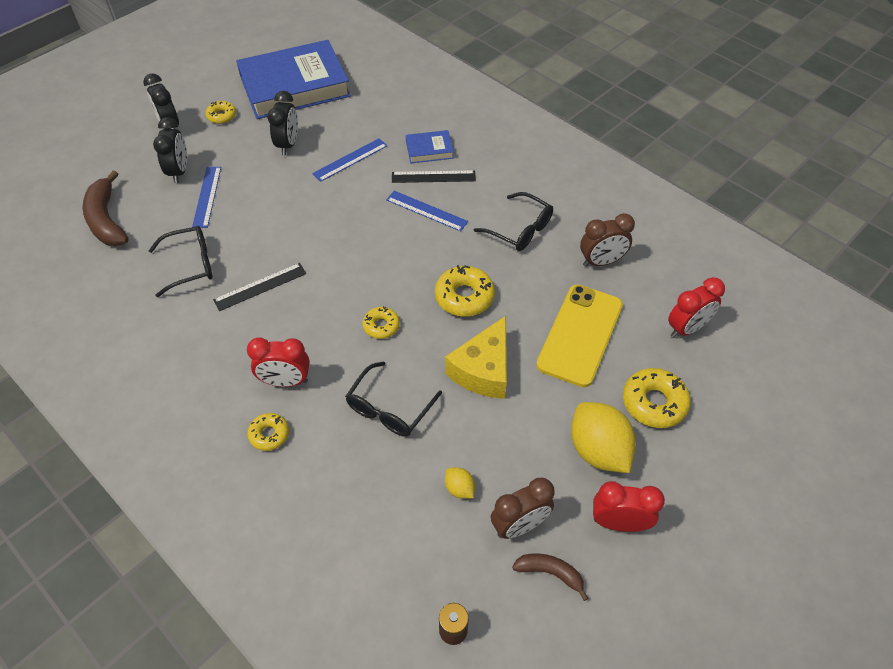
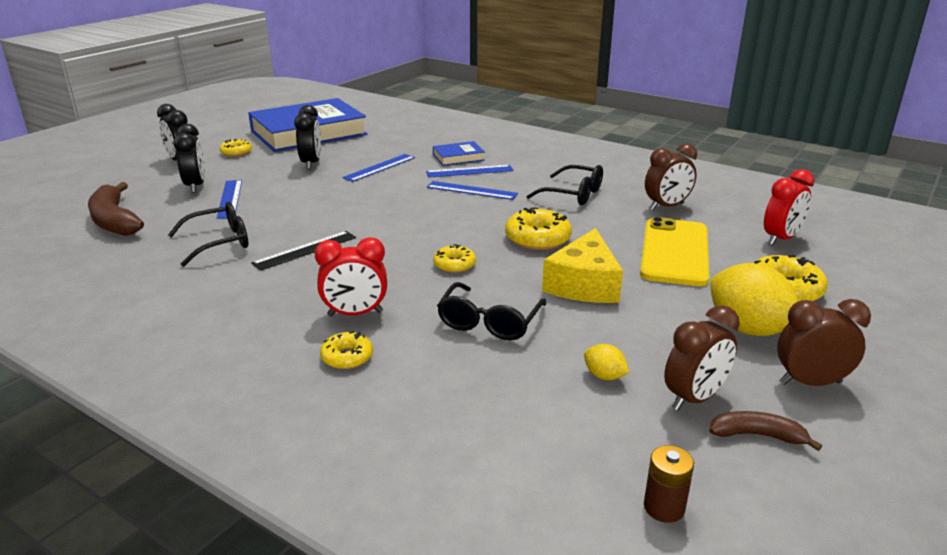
camera: 10 degrees left, 25 degrees down
black ruler [392,170,476,183] -> blue ruler [426,165,514,178]
red clock [593,481,665,532] -> brown clock [777,299,871,386]

